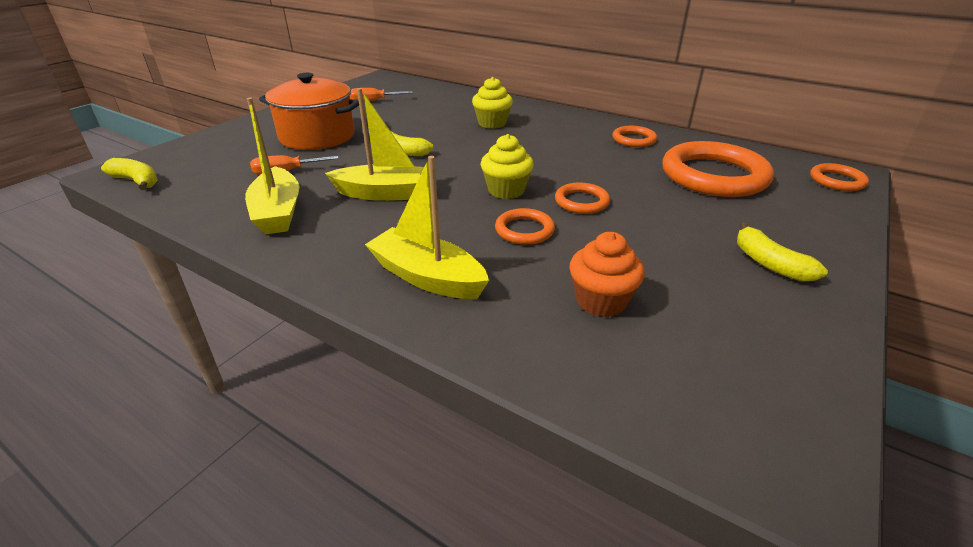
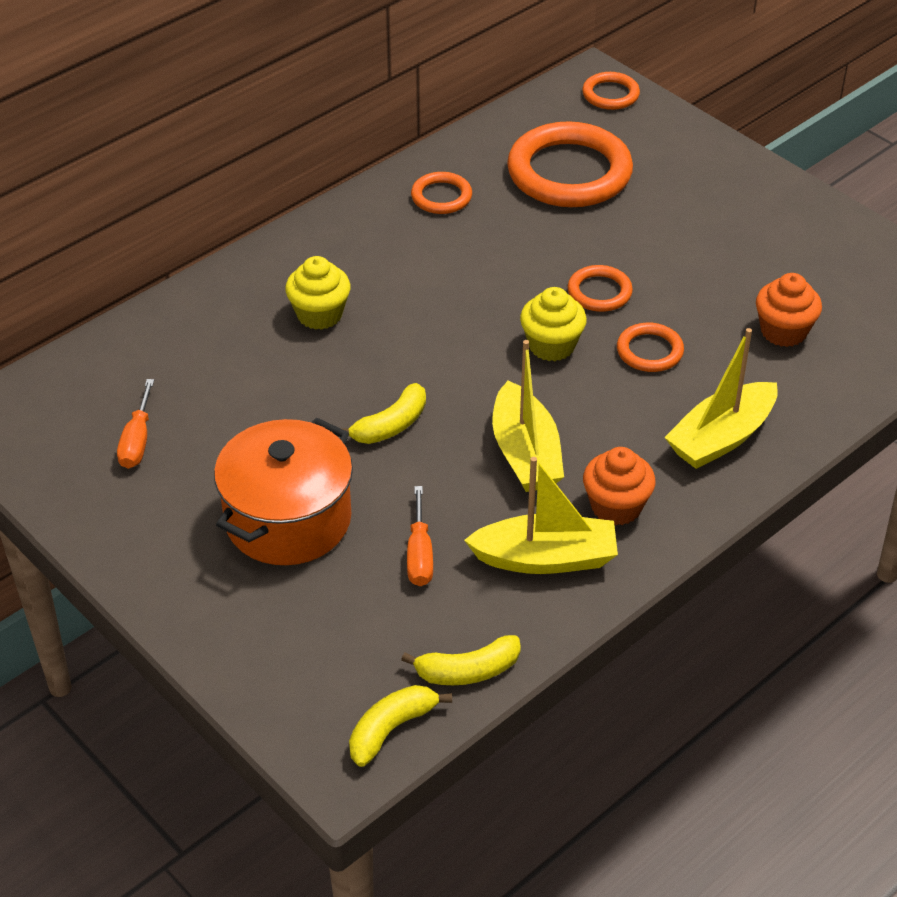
camera: 75 degrees left, 10 degrees up
yellow boat [325,88,424,201] -> yellow boat turned 150 degrees clockwise [492,340,564,492]
yellow banana [737,223,828,282] -> yellow banana moved to [401,635,521,685]
none -> orange cupcake [583,447,656,525]

